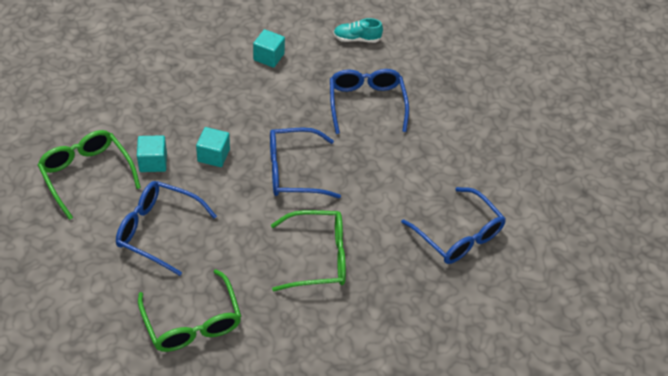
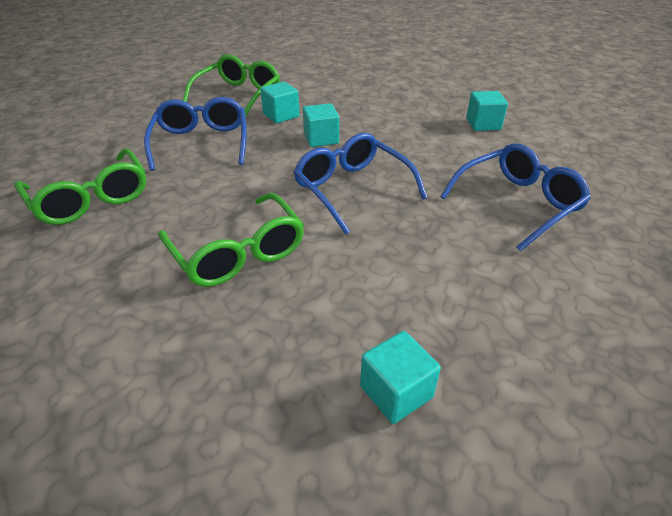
camera: 65 degrees right, 10 degrees down
green glasses [138,269,242,352] -> green glasses turned 75 degrees counterclockwise [15,148,146,225]
turquoise shoe [333,18,383,43] -> none
blue glasses [401,187,506,264] -> turquoise cube [360,331,441,424]

